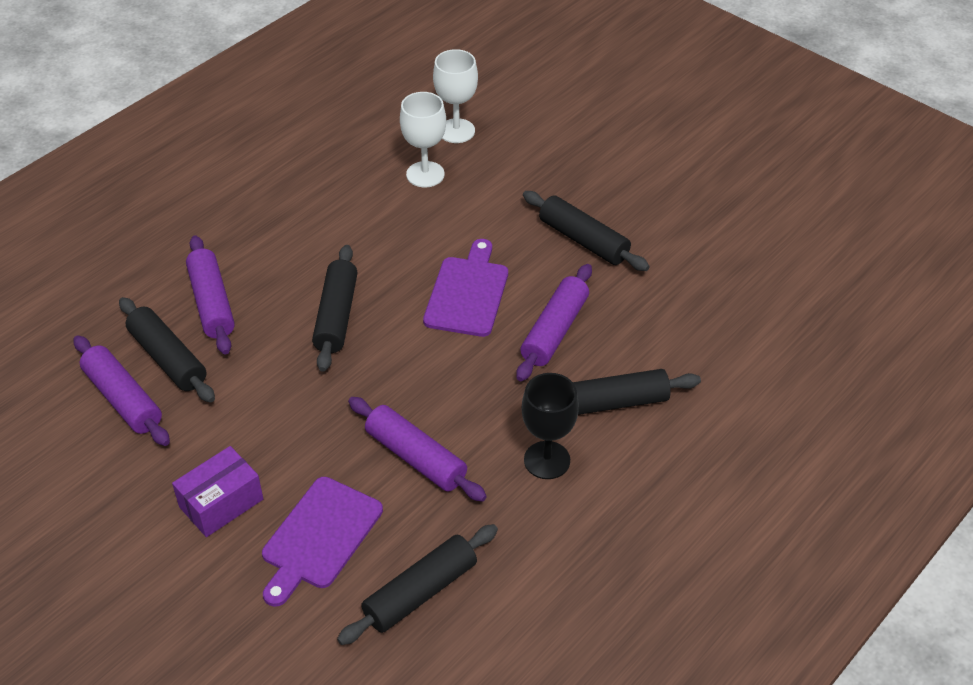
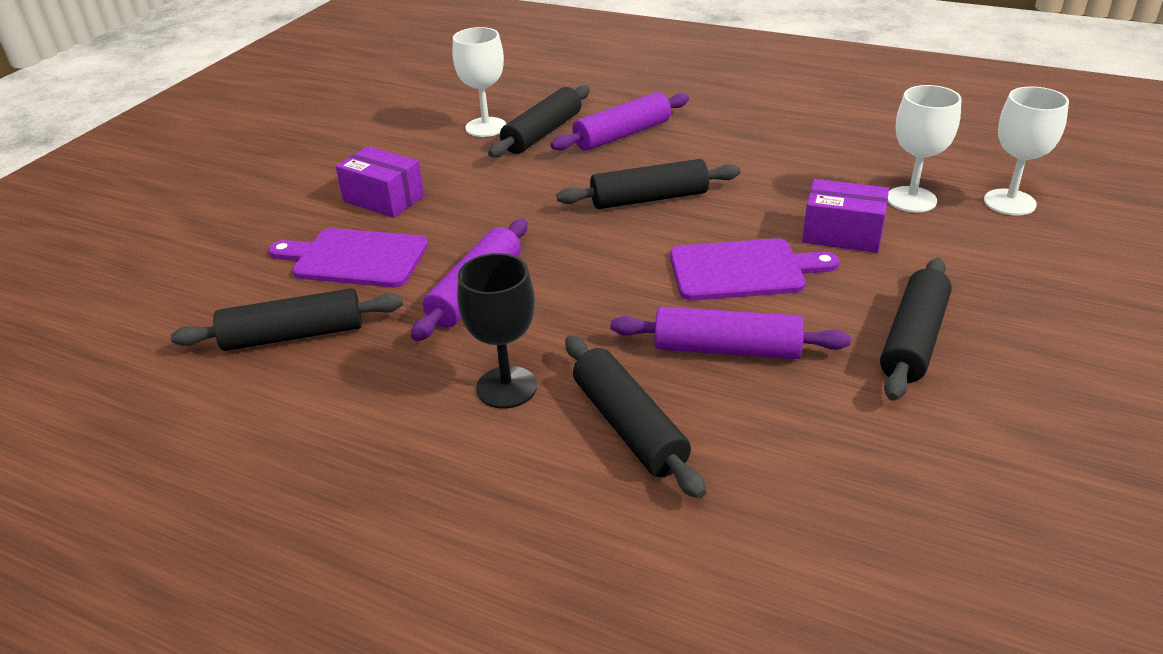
camera: 75 degrees right, 10 degrees down
purple rolling pin [74,335,170,446] -> white goblet [452,27,506,137]
black rolling pin [337,524,498,645] -> black rolling pin turned 45 degrees counterclockwise [170,288,403,351]
none -> purple box [802,179,889,253]

